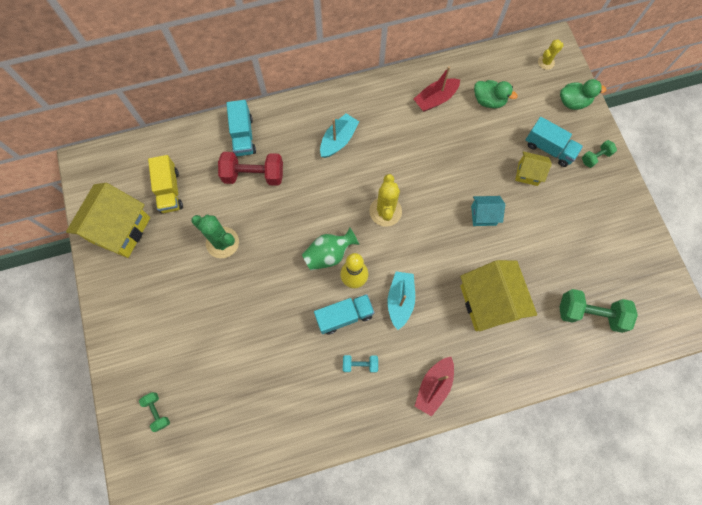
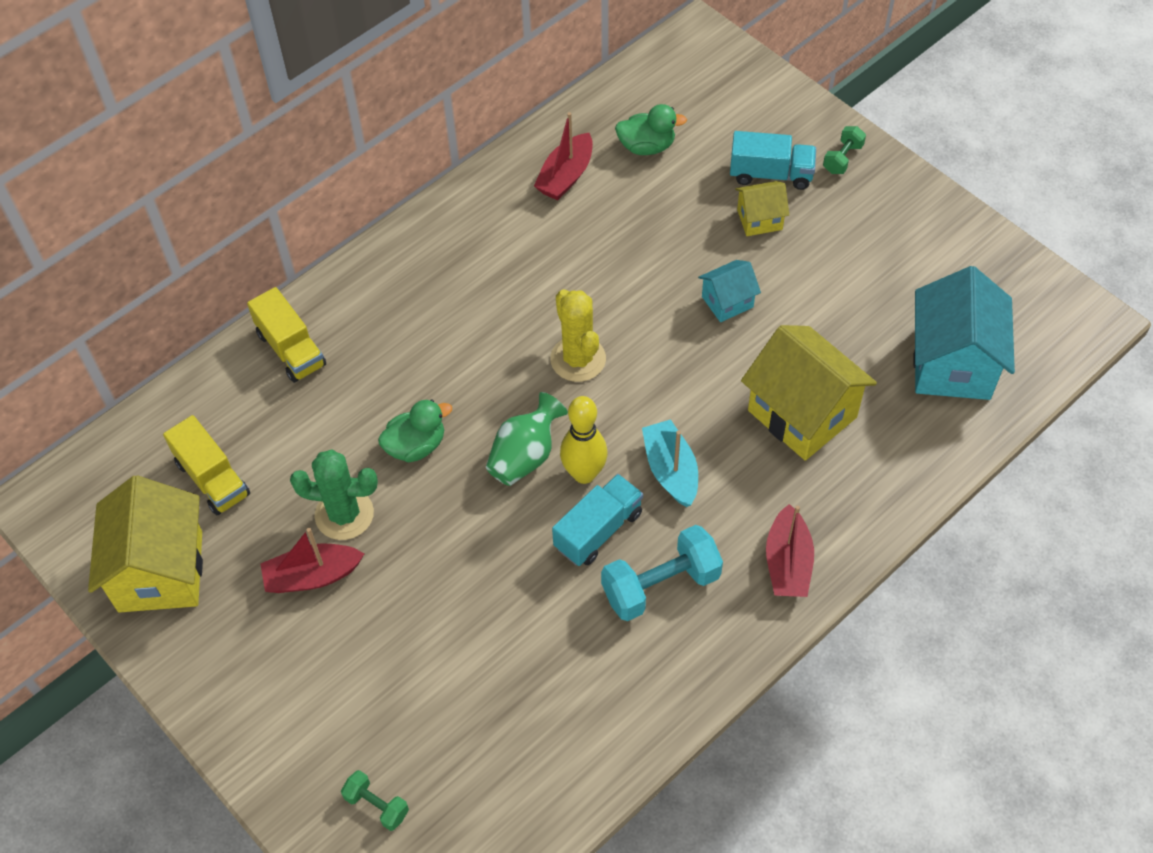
camera: 25 degrees left, 15 degrees down
red dumbbell [218,152,283,186] -> none
turquoise truck [226,100,256,156] -> yellow truck [247,287,326,383]
turquoise boat [320,113,359,158] -> none
turquoise dumbbell [343,355,378,373] -> turquoise dumbbell [601,525,723,621], size x1.89
yellow cactus [538,39,564,70] -> none
green dumbbell [559,289,638,333] -> turquoise house [913,266,1015,400]
green duck [560,79,607,110] -> green duck moved to [378,399,452,463]
none -> red boat [260,528,364,593]

